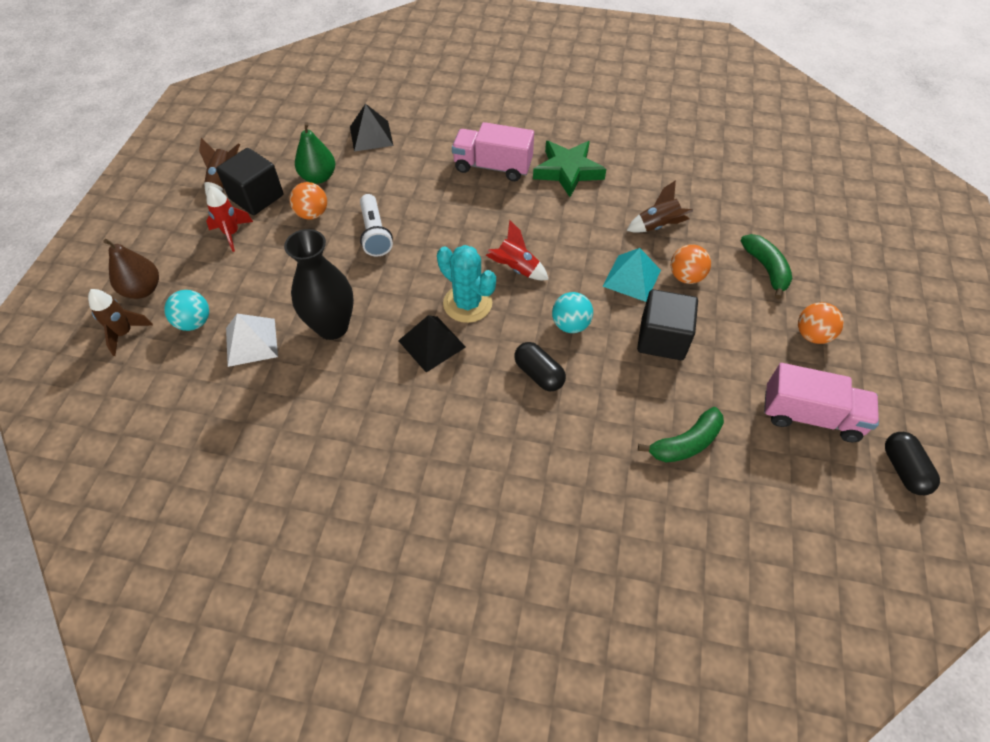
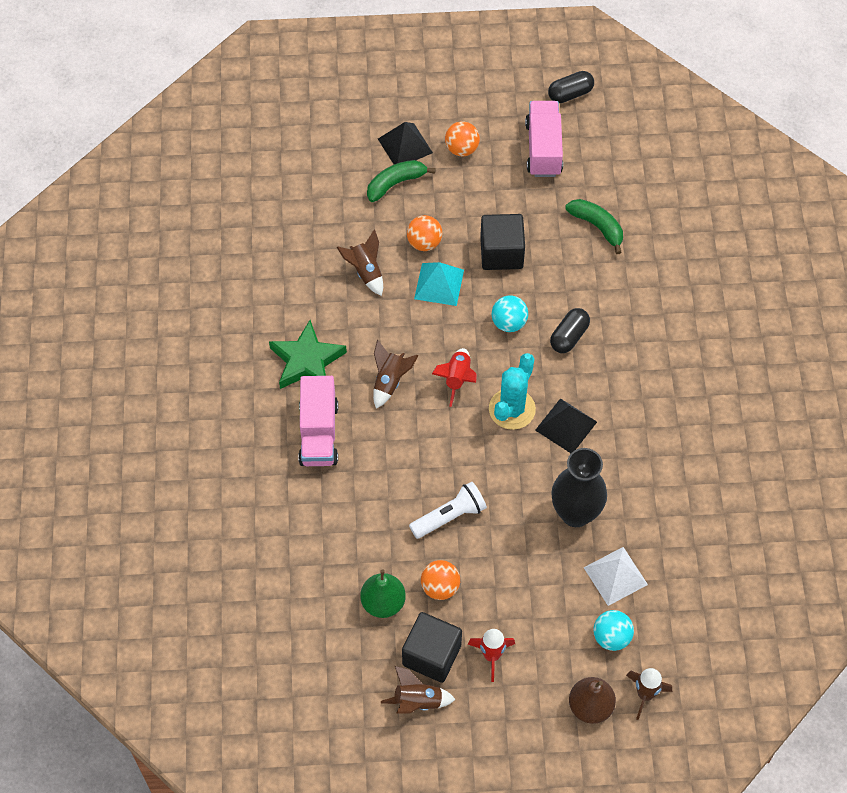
camera: 105 degrees left, 5 degrees up
black pyramid [350,103,393,152] -> black pyramid moved to [378,122,433,164]
none -> brown rocket [373,340,418,409]

